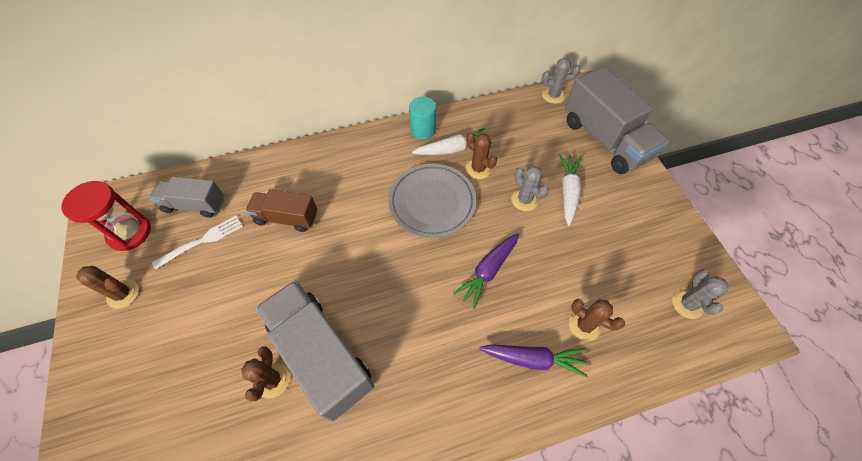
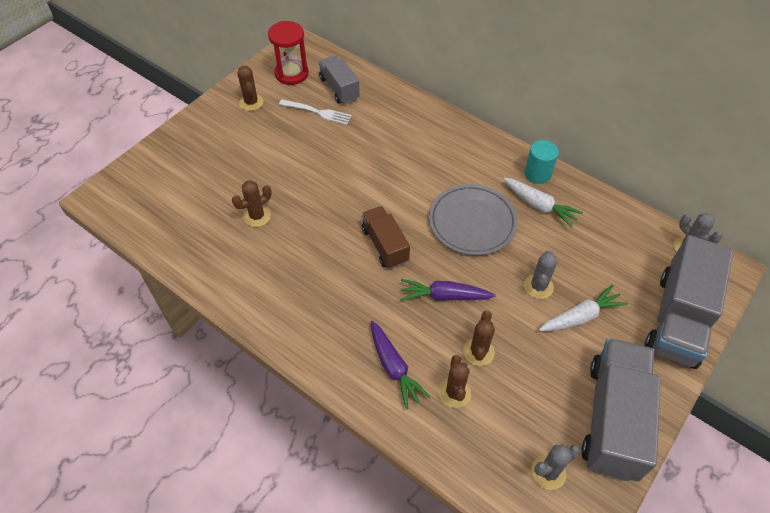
camera: 55 degrees right, 5 degrees down
brown truck [245,189,317,232] -> brown truck moved to [362,206,410,269]
grey truck [255,280,374,421] -> grey truck moved to [581,338,661,482]
brown cactus [466,132,497,179] -> brown cactus moved to [463,311,495,366]

